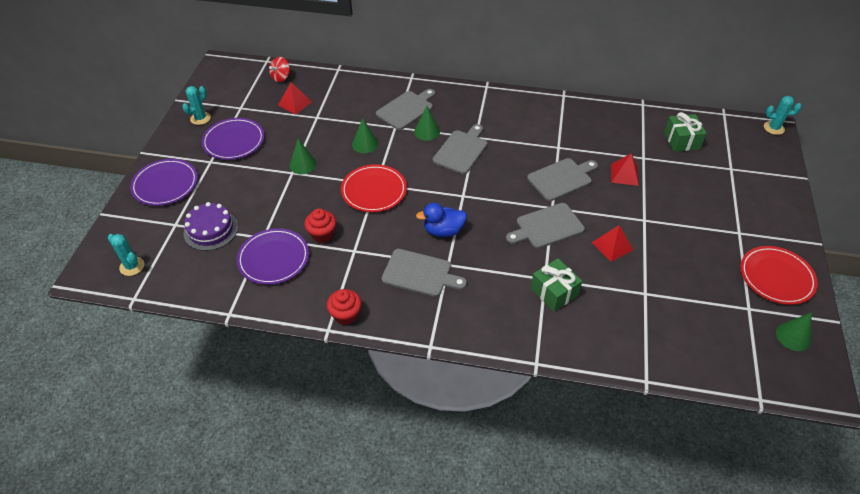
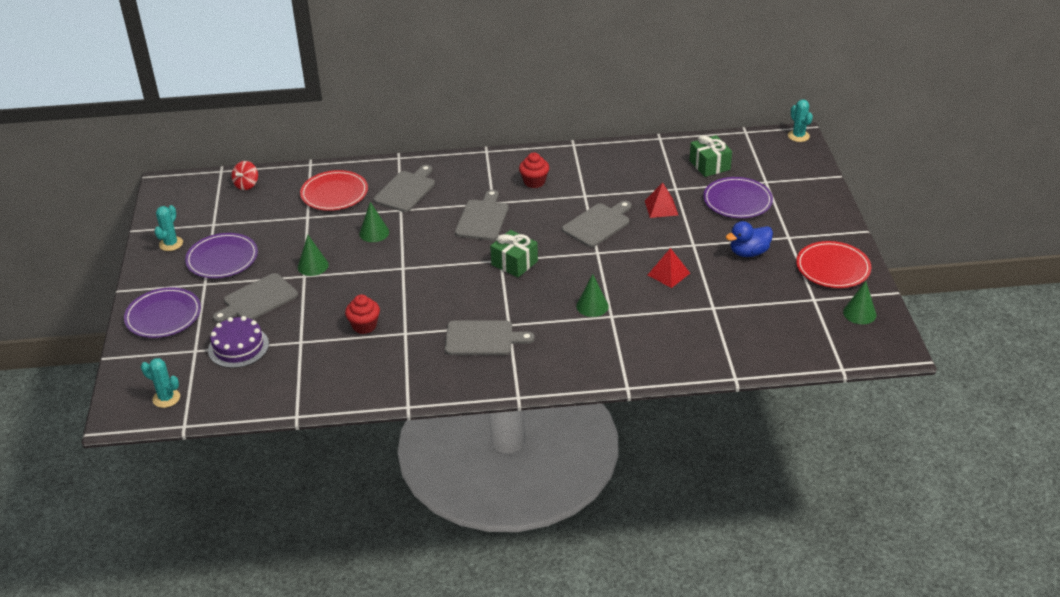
camera: 15 degrees left, 10 degrees down
purple plate [237,228,309,285] -> purple plate moved to [703,177,773,218]
red pyramid [278,82,312,115] -> none
red cupcake [327,289,362,325] -> red cupcake moved to [519,152,549,188]
red plate [341,164,407,212] -> red plate moved to [300,170,368,211]
green cone [414,106,440,141] -> green cone moved to [576,274,609,317]
blue duck [416,203,467,237] -> blue duck moved to [726,221,773,257]
grey cutting board [506,203,585,248] -> grey cutting board moved to [213,273,298,323]
green gift [531,258,582,312] -> green gift moved to [490,230,538,277]
turquoise cactus [764,96,802,135] -> turquoise cactus turned 75 degrees clockwise [788,99,813,142]

